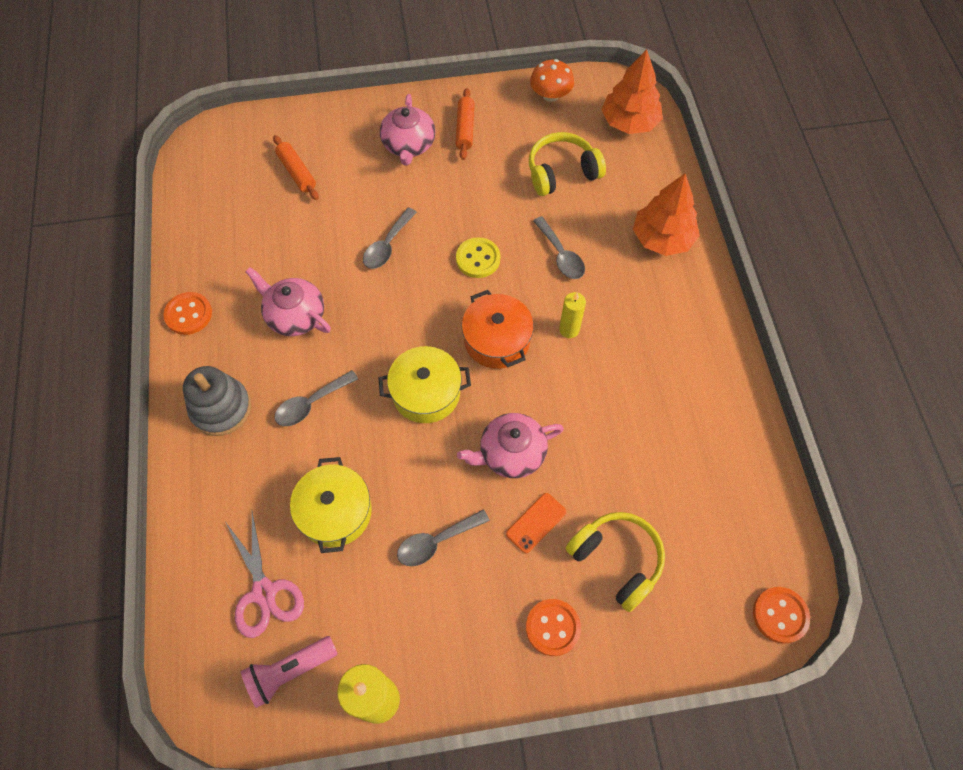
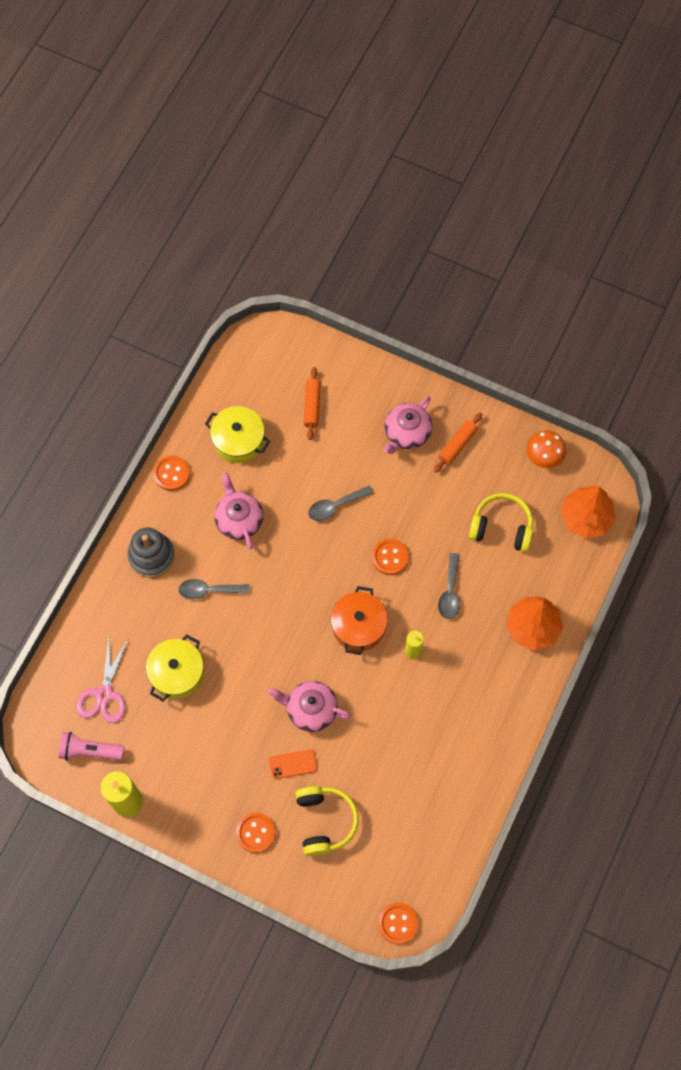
camera: 35 degrees right, 5 degrees up
yellow pot [378,346,471,423] -> yellow pot moved to [205,406,270,463]
grey spoon [397,510,490,566] -> none
yellow button [456,237,501,278] -> orange button [372,539,409,575]

